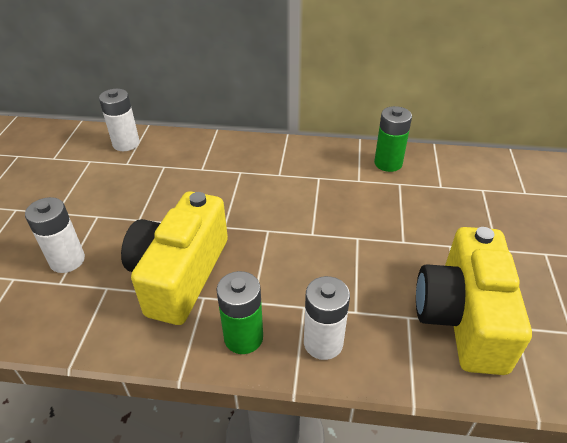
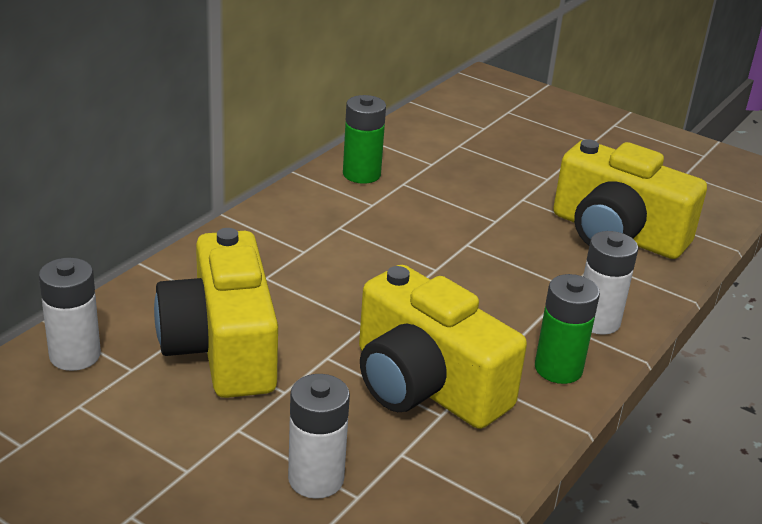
camera: 65 degrees left, 10 degrees down
none -> yellow camera [154,228,278,398]

